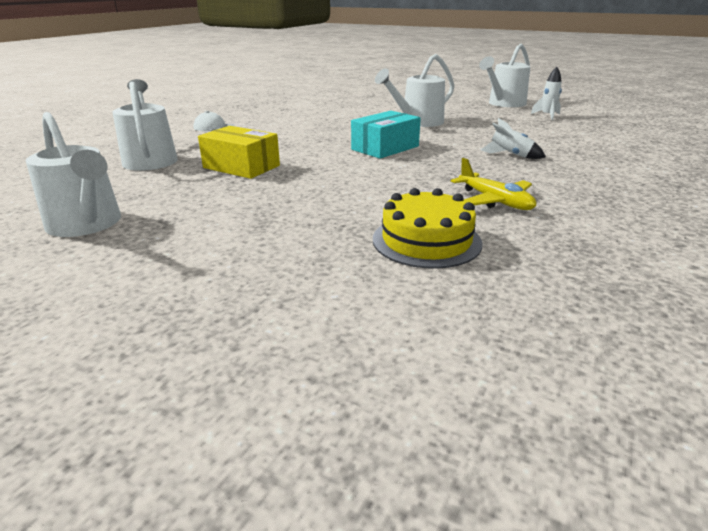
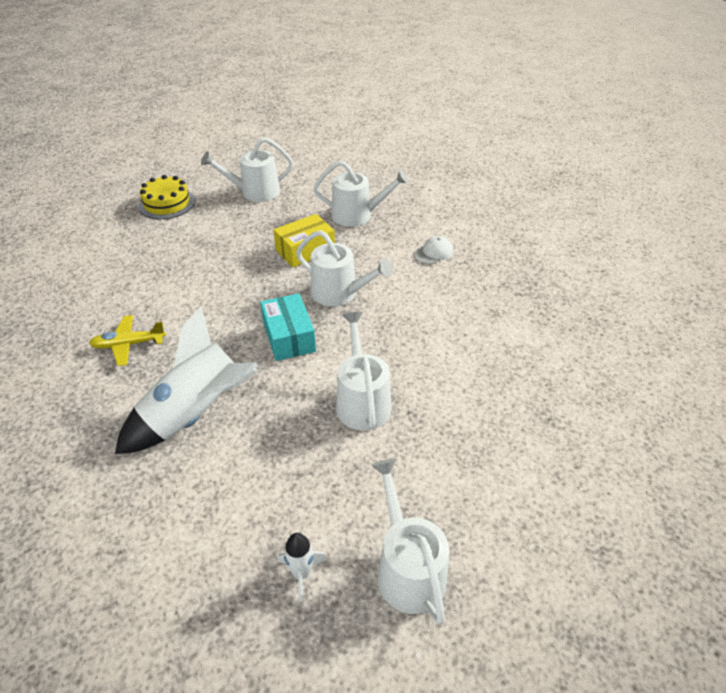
camera: 115 degrees right, 15 degrees up
yellow cake [373,188,482,269] -> yellow cake moved to [139,175,195,219]
white rocket [481,118,546,159] -> white rocket [115,306,259,454], size x2.33
none -> white watering can [296,230,393,306]

